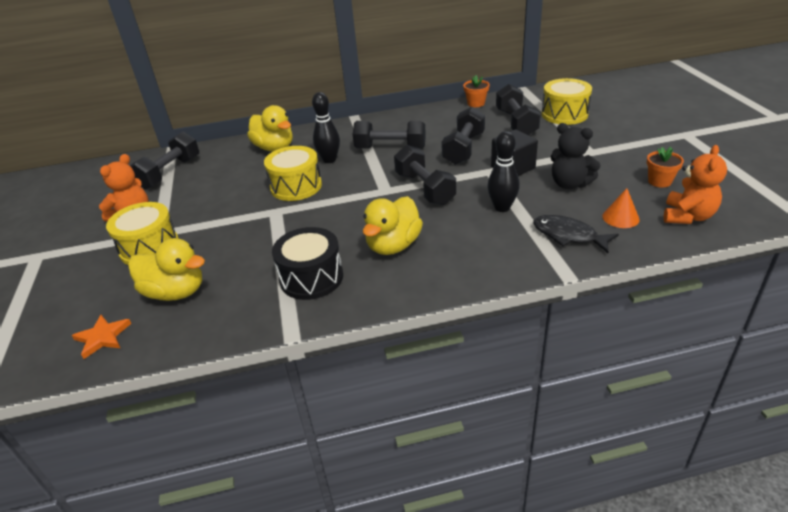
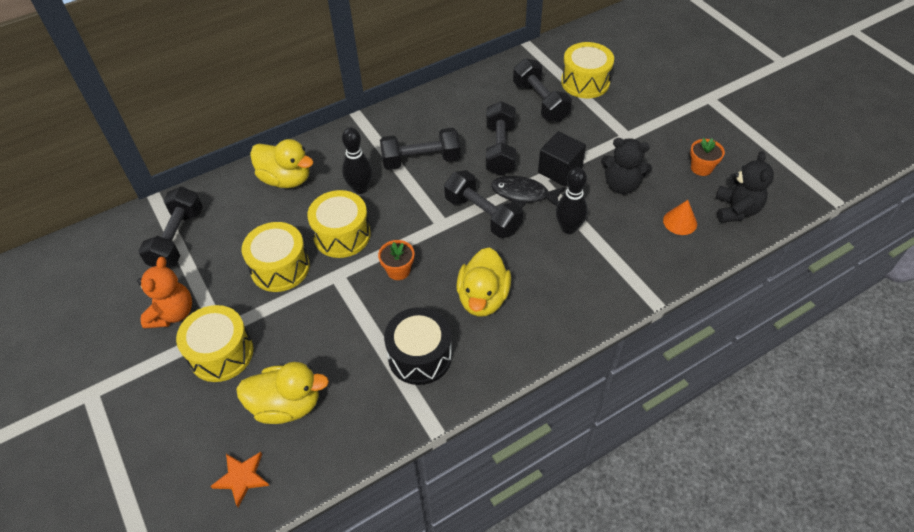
camera: 20 degrees left, 15 degrees up
orange flower pot [463,75,490,107] -> orange flower pot moved to [378,240,414,280]
black fish [533,215,619,253] -> black fish moved to [491,176,565,208]
orange teddy bear [664,145,727,224] -> black teddy bear [715,151,774,223]
none -> yellow drum [242,222,310,292]

